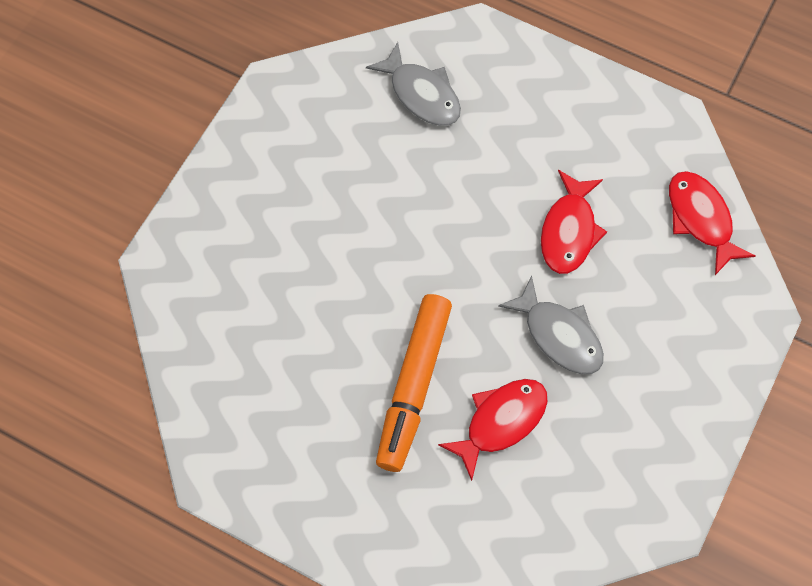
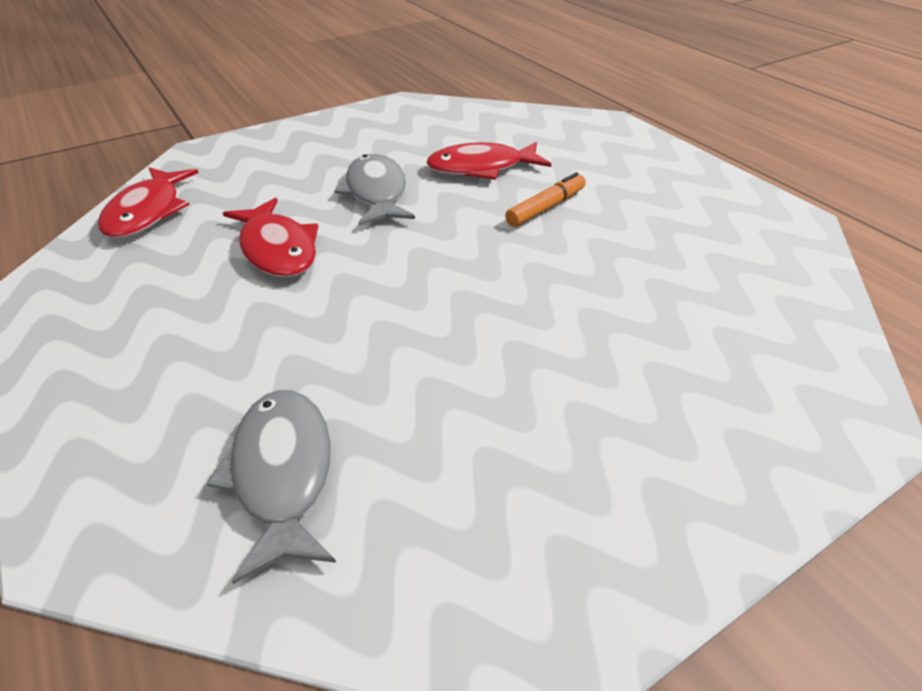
camera: 150 degrees left, 25 degrees down
orange marker [376,294,452,472] -> orange marker [505,172,586,227], size x0.52
red fish [541,170,607,274] -> red fish turned 105 degrees clockwise [223,198,319,278]

